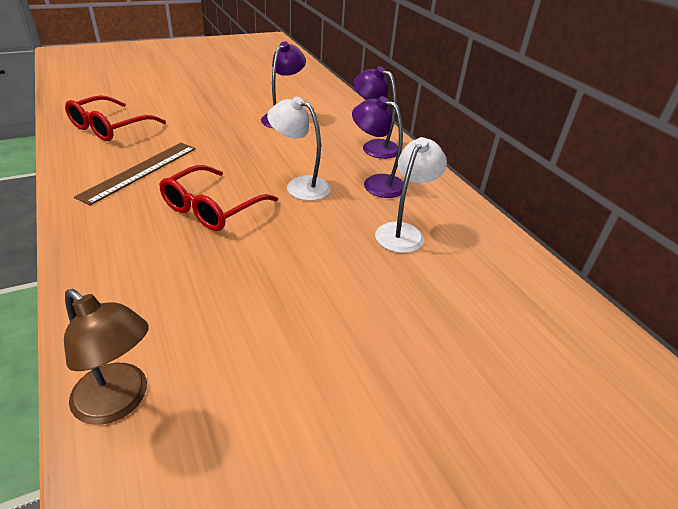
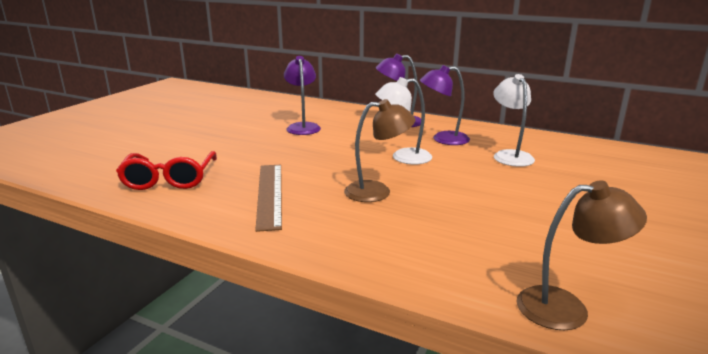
camera: 35 degrees left, 15 degrees down
red glasses [159,165,278,231] -> brown lamp [344,99,416,202]

